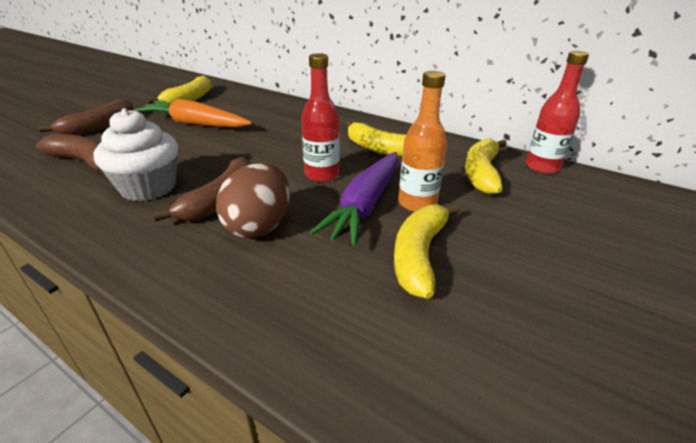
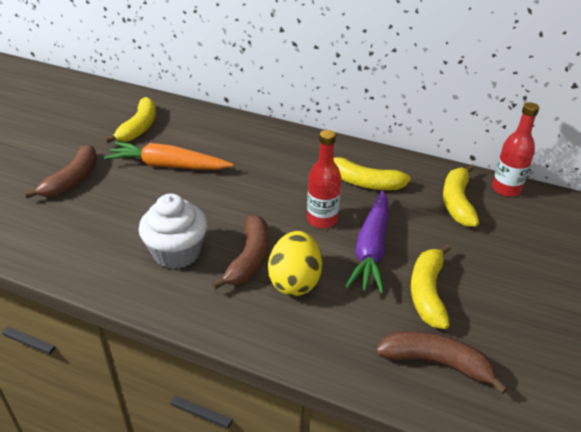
camera: 10 degrees left, 5 degrees up
brown banana [36,134,104,176] -> brown banana moved to [376,331,508,394]
brown egg [216,163,290,238] -> yellow egg [268,231,322,296]
orange bottle [398,71,447,212] -> none

